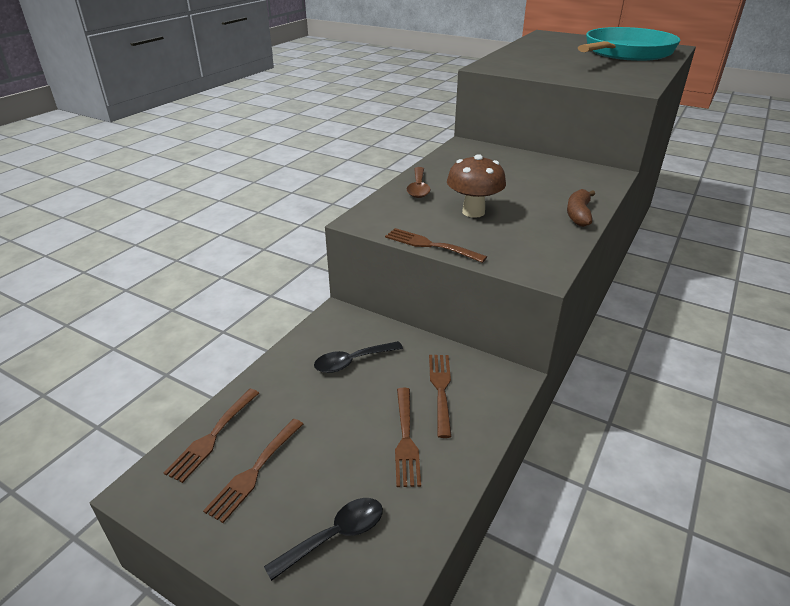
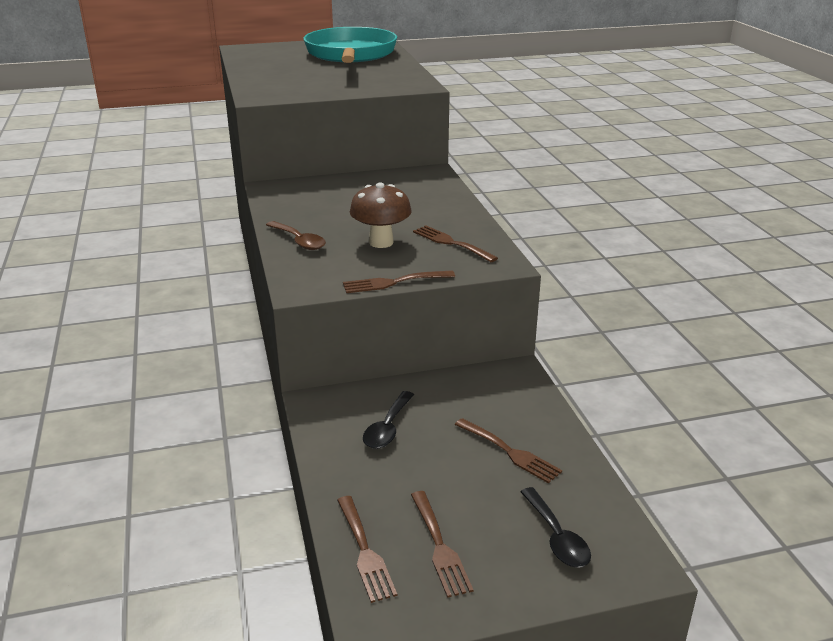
camera: 45 degrees left, 5 degrees down
black spoon [264,498,383,581] -> black spoon turned 150 degrees clockwise [520,487,591,568]
brown fork [429,355,452,438] -> brown fork moved to [413,226,498,262]
brown banana [567,189,595,227] -> none

